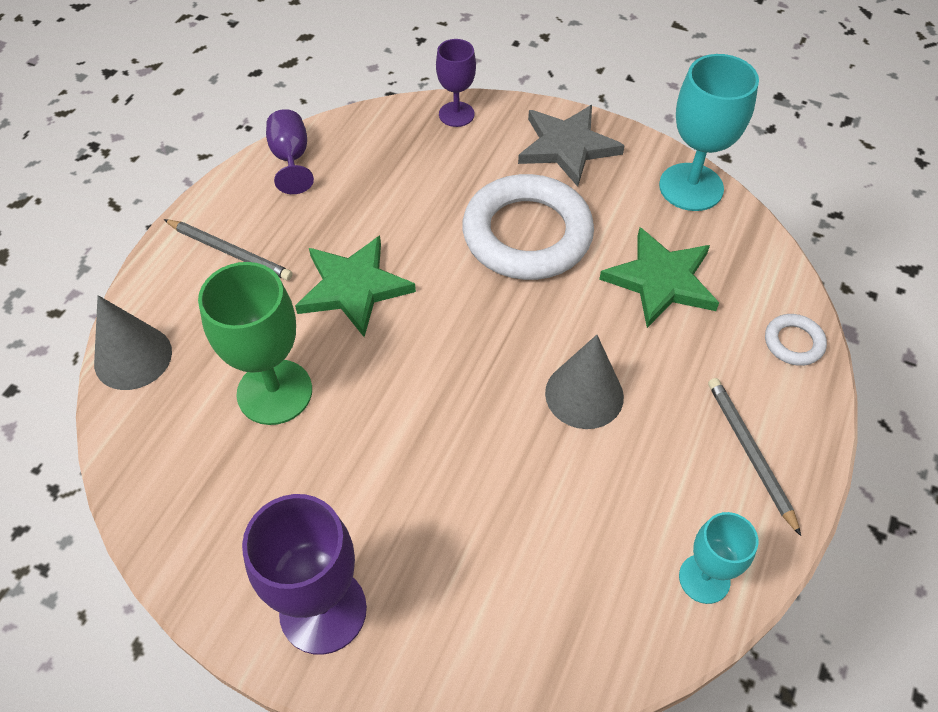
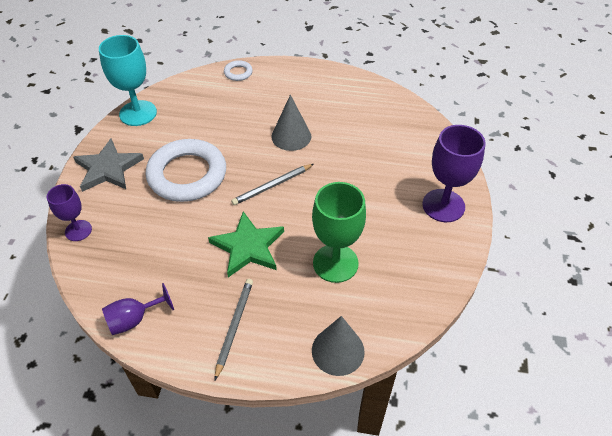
camera: 105 degrees left, 5 degrees down
green star [599,227,719,328] -> none
turquoise goblet [679,512,758,604] -> none
grey pencil [708,378,801,536] -> grey pencil moved to [231,164,314,205]

